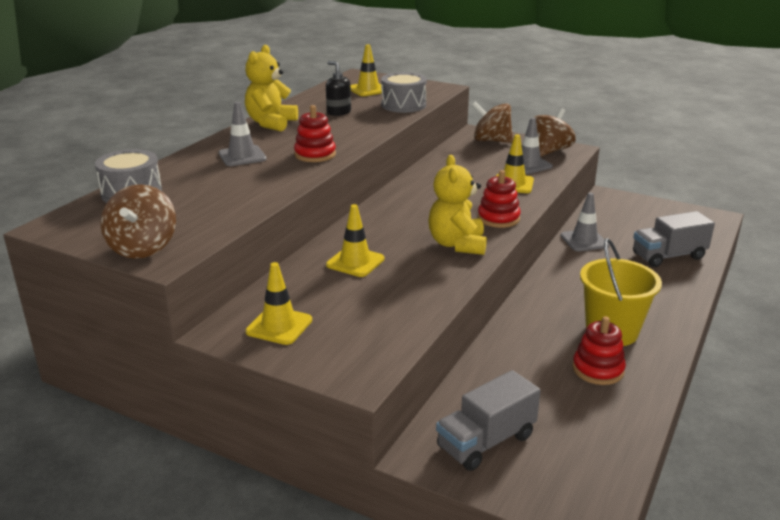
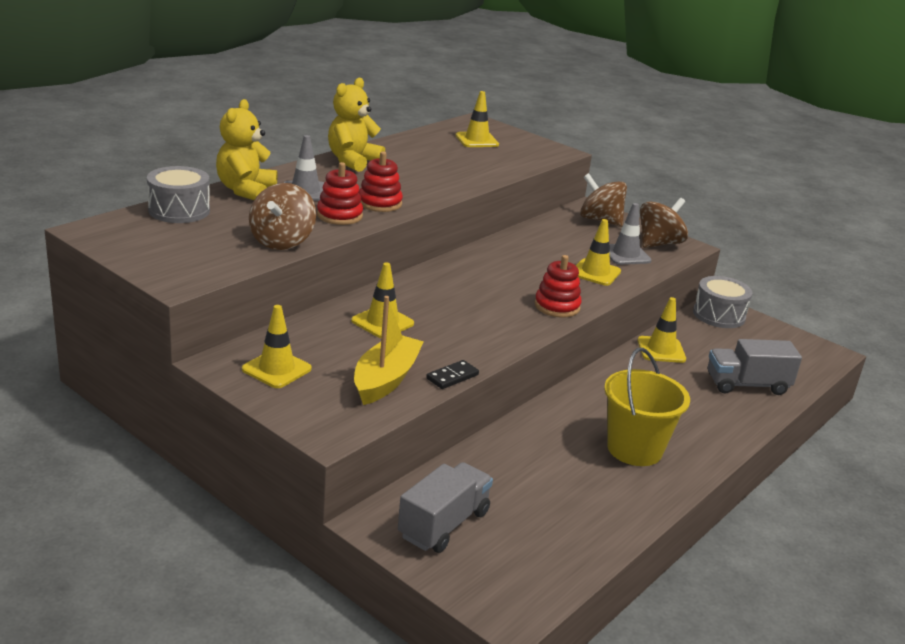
camera: 10 degrees right, 0 degrees up
brown spinning top [101,184,176,259] -> brown spinning top moved to [249,183,316,250]
black soap dispenser [326,61,351,116] -> none
grey drum [381,72,427,113] -> grey drum moved to [693,276,752,328]
yellow teddy bear [428,155,487,255] -> yellow teddy bear moved to [216,99,277,200]
grey truck [436,370,541,471] -> grey truck turned 150 degrees clockwise [398,462,493,553]
grey traffic cone [560,192,609,252] -> yellow traffic cone [637,297,686,363]
red stacking toy [573,316,626,385] -> red stacking toy moved to [317,162,363,225]
none -> yellow boat [354,296,424,405]
none -> black domino [426,360,479,389]

